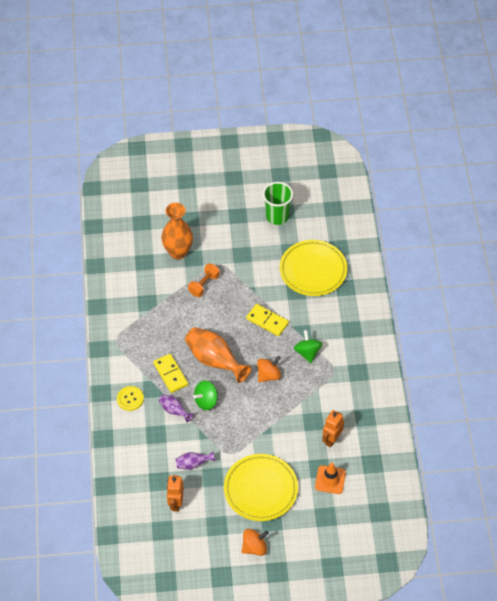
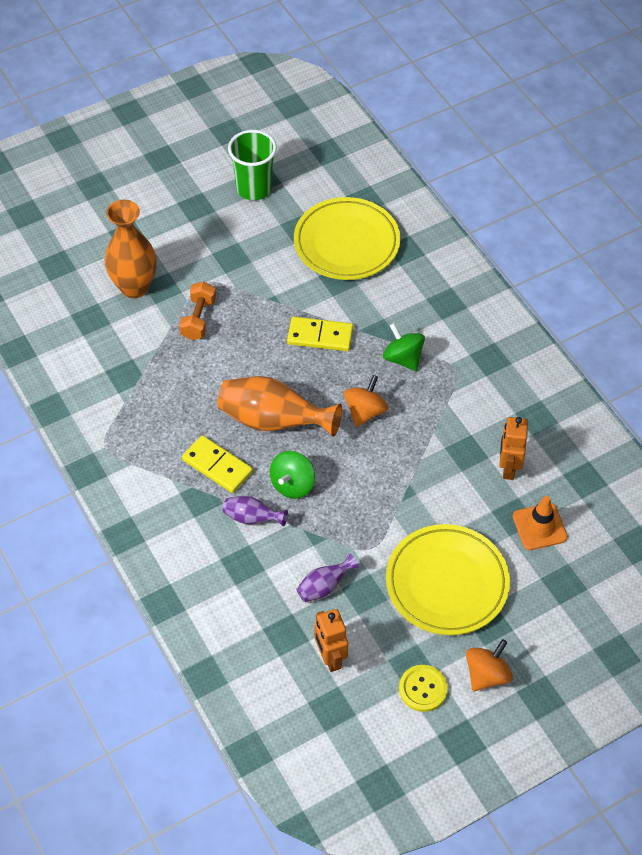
camera: 25 degrees left, 0 degrees up
yellow button [117,386,144,411] -> yellow button moved to [399,665,448,712]

